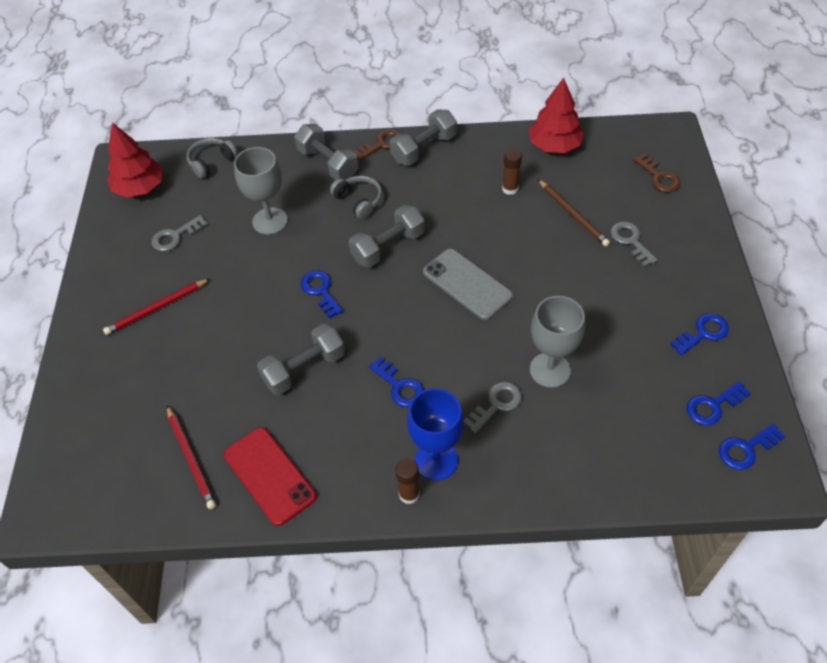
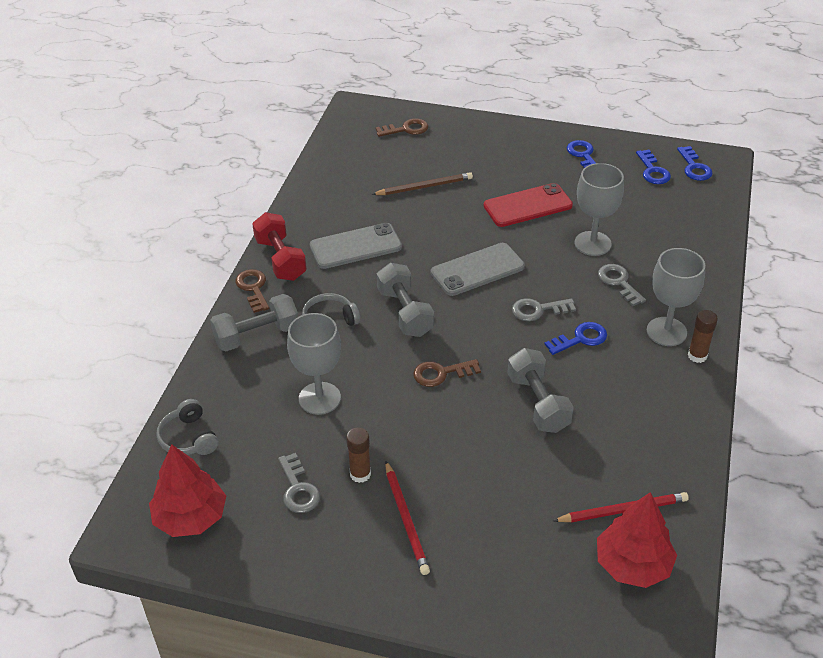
camera: 75 degrees left, 10 degrees down
red phone [223,427,316,526] -> red phone moved to [484,183,573,227]
blue key [301,270,343,318] -> brown key [413,359,481,387]
grey dumbbell [390,109,457,165] -> red dumbbell [252,212,307,281]
blue goblet [407,388,464,480] -> grey goblet [647,248,705,346]
brown glue stick [502,148,522,195] -> brown glue stick moved to [346,427,371,483]
red tree [528,77,584,153] -> red tree moved to [597,492,677,588]
grey key [611,222,658,267] -> grey key moved to [512,298,576,321]
none -> grey phone [310,223,402,269]

